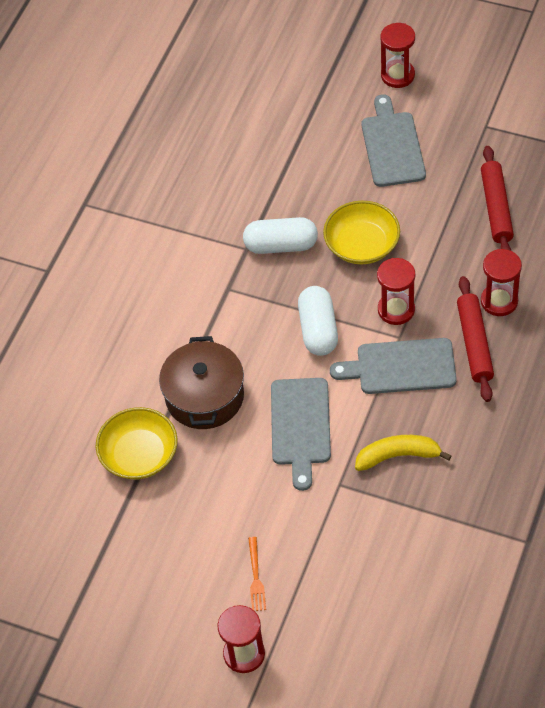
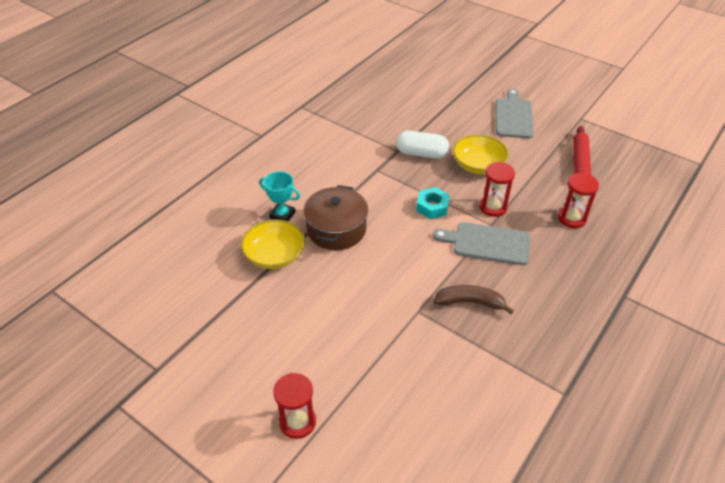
camera: 10 degrees right, 10 degrees down
orange fork [248,537,266,611] -> none
grey cutting board [271,378,331,491] -> none
white capsule [298,286,338,356] -> turquoise nut [416,187,450,219]
yellow banana [355,435,452,471] -> brown banana [434,285,514,314]
red hourglass [380,23,415,88] -> none
red rolling pin [457,276,494,402] -> none
none -> turquoise trophy [259,171,300,221]

